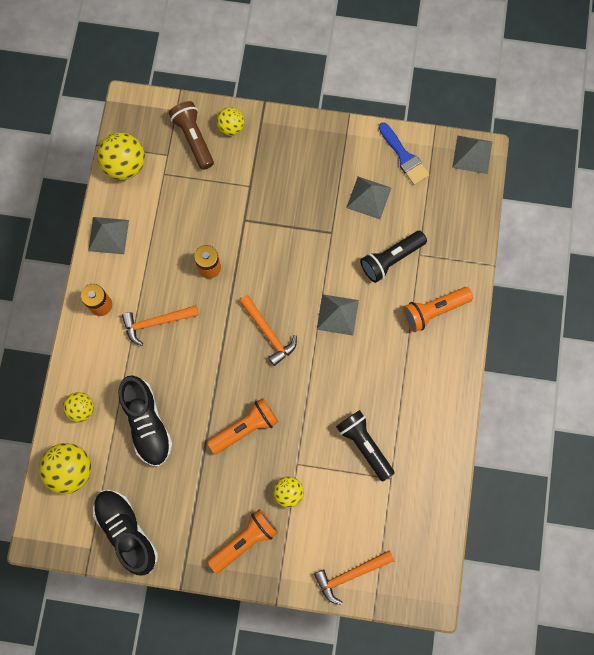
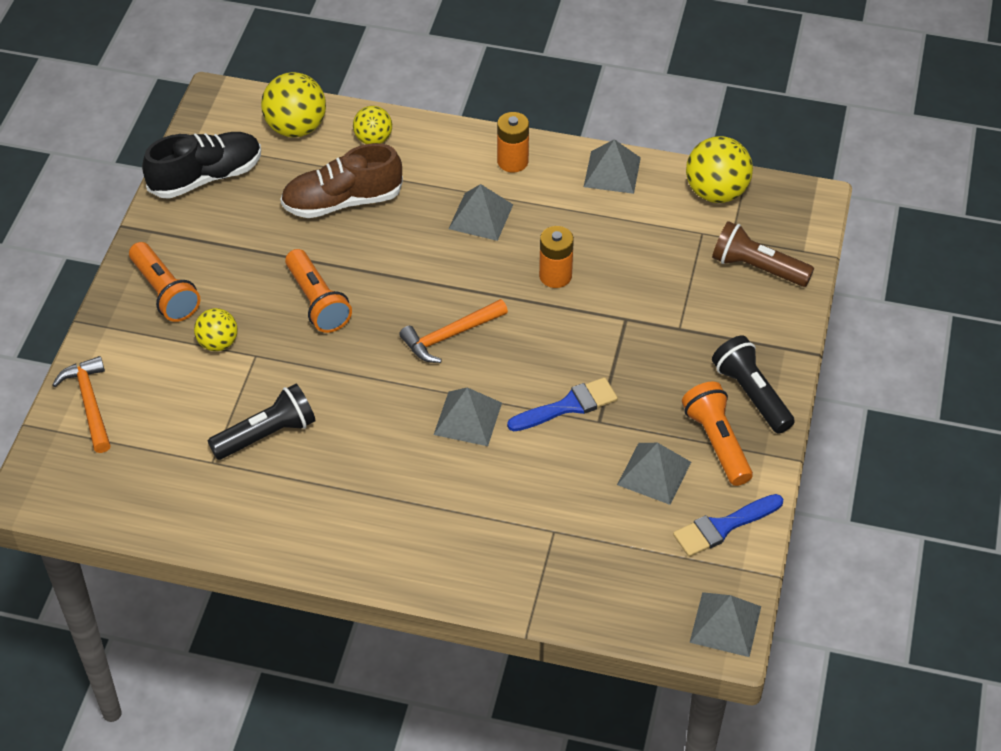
camera: 95 degrees right, 25 degrees down
black shoe [119,375,172,467] -> brown shoe [280,143,403,218]
orange hammer [122,305,199,346] -> grey pyramid [449,184,513,241]
brown flashlight [169,101,214,170] -> brown flashlight turned 135 degrees counterclockwise [712,221,814,287]
yellow ball [216,107,245,136] -> none
black flashlight [360,231,427,283] -> black flashlight moved to [712,336,795,434]
orange flashlight [403,287,473,332] -> orange flashlight moved to [682,381,753,486]
none -> blue brush [507,377,618,432]

